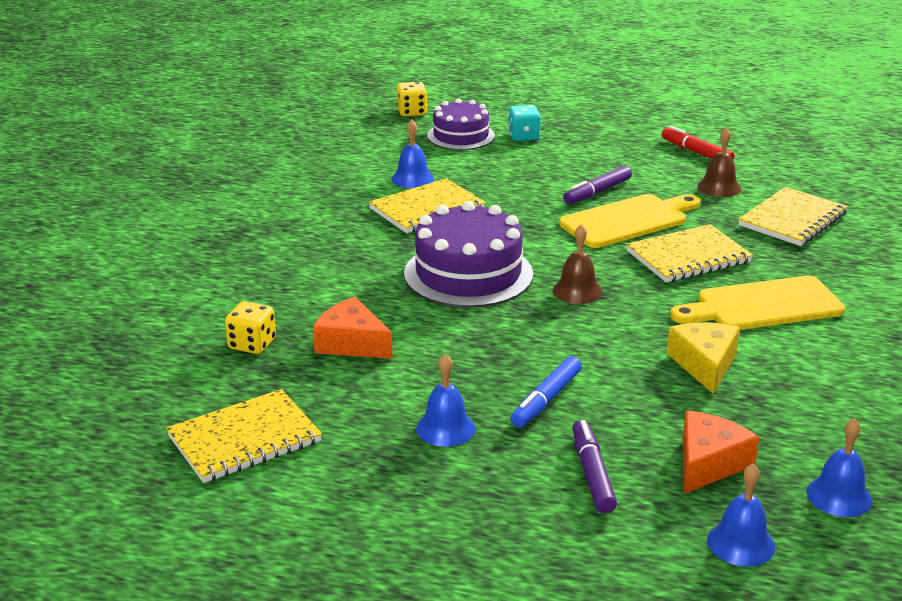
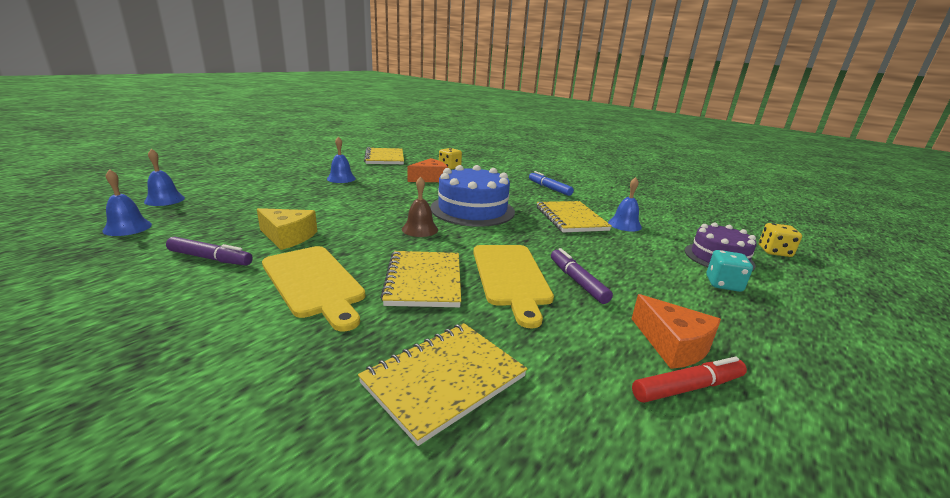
camera: 110 degrees right, 5 degrees down
purple cake [404,201,533,308] -> blue cake [431,165,515,227]
blue marker [511,356,582,428] -> blue marker moved to [529,171,574,196]
purple marker [572,420,617,513] -> purple marker moved to [166,236,253,265]
yellow cutting board [670,276,845,330] -> yellow cutting board turned 135 degrees clockwise [262,246,365,331]
orange cheese [683,410,759,494] -> orange cheese moved to [632,294,721,369]
brown bell [698,127,741,197] -> none
yellow notebook [738,187,848,246] -> yellow notebook turned 75 degrees clockwise [358,323,527,446]

